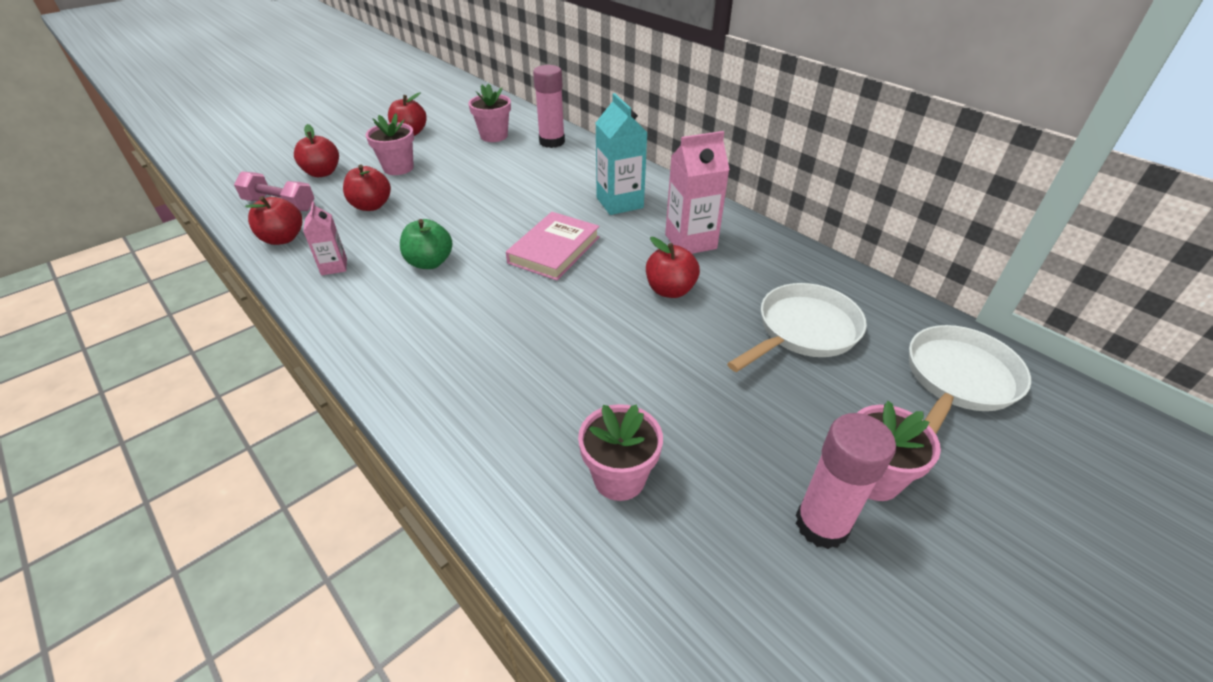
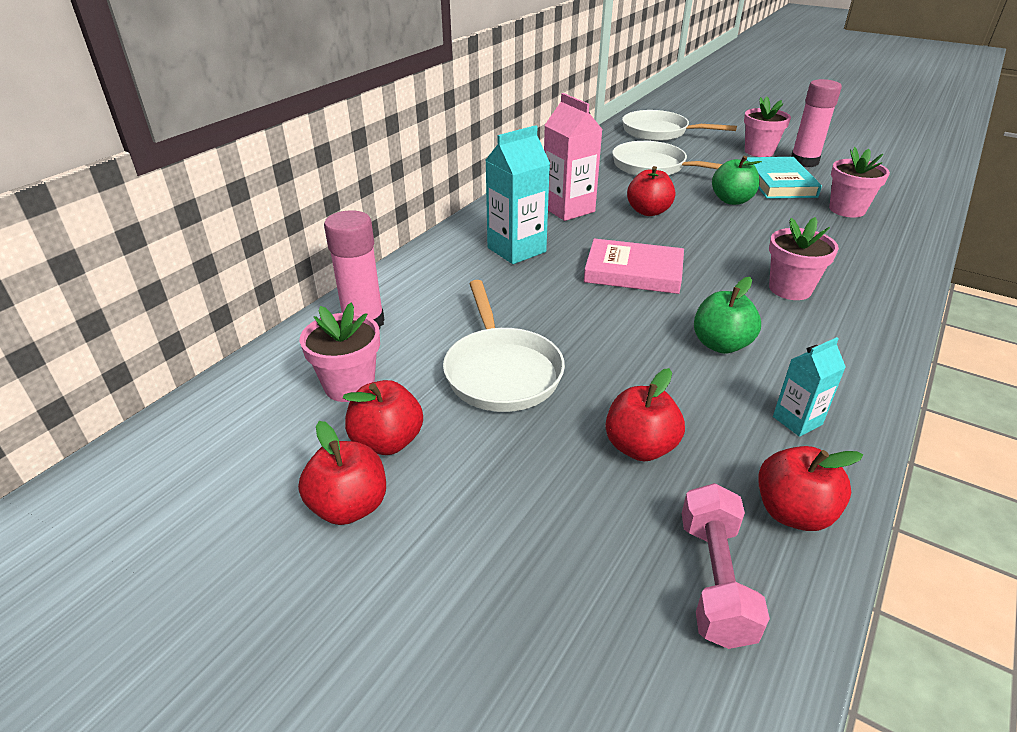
camera: 105 degrees left, 5 degrees down
red apple [294,124,339,177] -> red apple moved to [343,380,423,455]
pink carton [303,201,347,275] -> turquoise carton [773,337,846,437]
pink flower pot [366,113,414,175] -> pink flower pot moved to [769,217,839,300]
none -> white pan [443,280,565,412]
none -> green apple [712,156,762,205]
none -> turquoise book [746,157,822,199]

